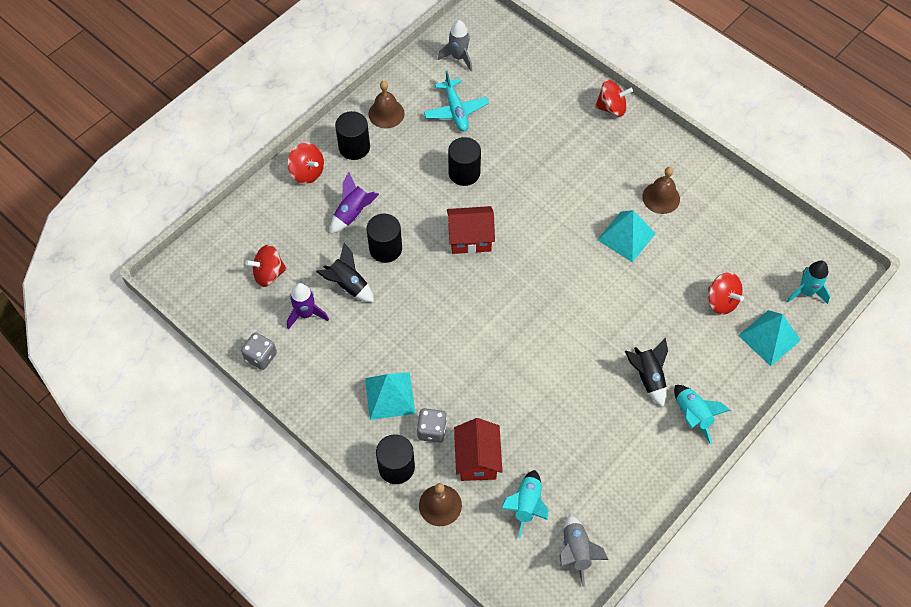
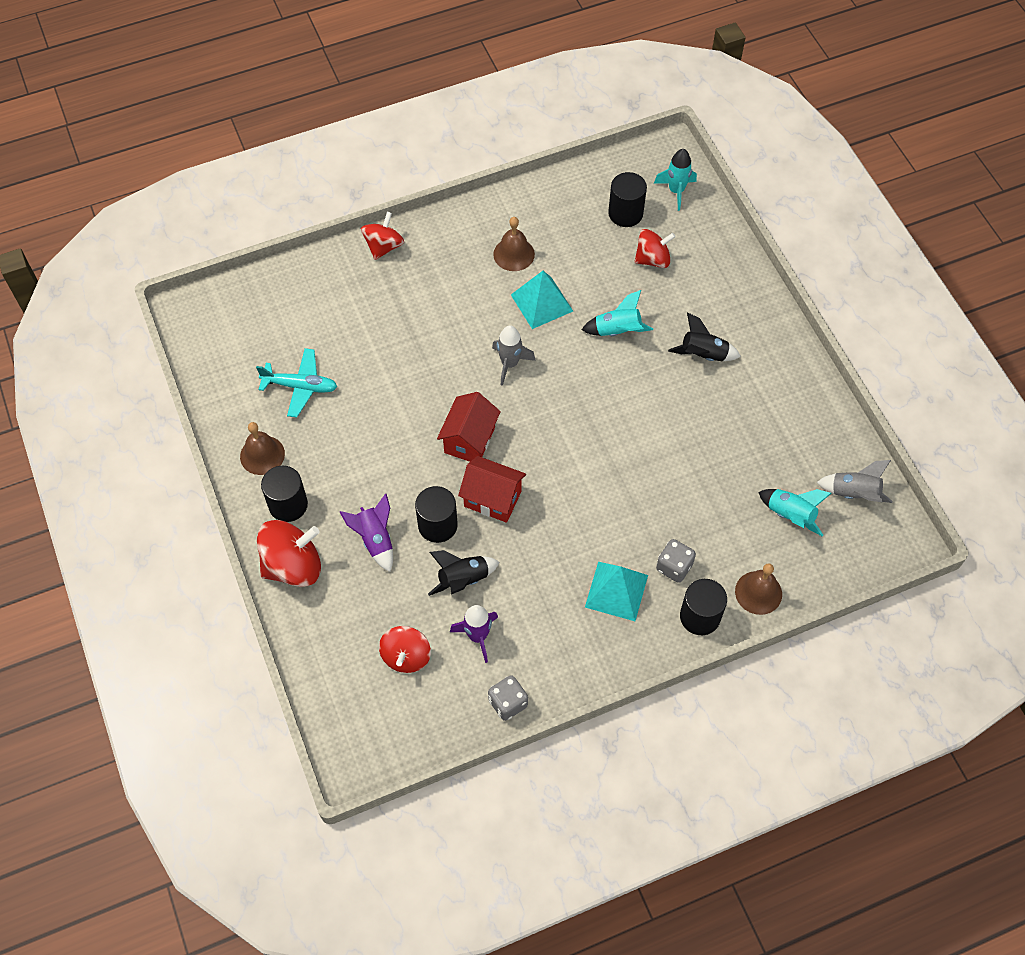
camera: 65 degrees left, 0 degrees up
red spinning top [287,143,324,184] -> red spinning top [257,520,321,587], size x1.52
grey rocket [438,20,472,71] -> grey rocket moved to [492,325,536,386]
black cylinder [448,137,481,186] -> black cylinder moved to [608,172,647,227]
red house [454,418,503,481] -> red house moved to [458,456,526,523]
turquoise rocket [674,385,731,444] -> turquoise rocket moved to [582,290,653,336]
turquoise pyramid [738,310,801,366] -> none

